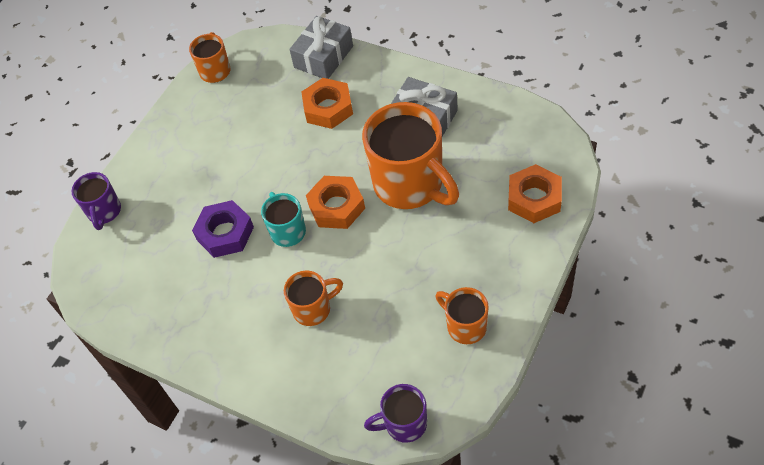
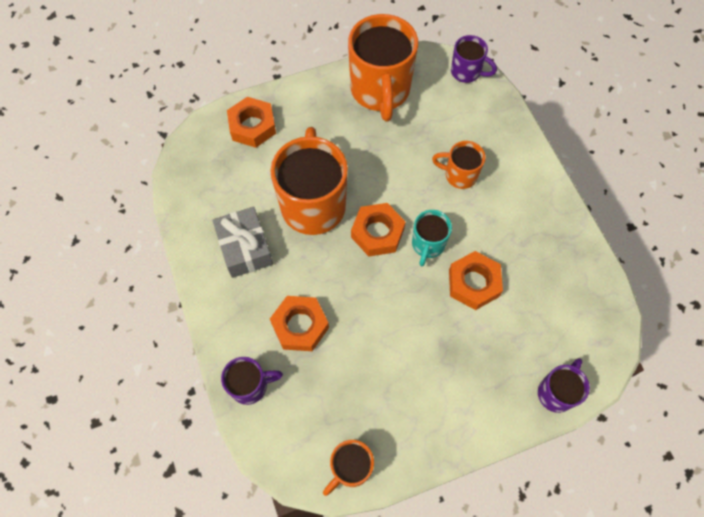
camera: 145 degrees left, 10 degrees up
purple nut [192,200,254,258] -> orange nut [449,251,503,310]
grey gift [289,16,353,79] -> purple mug [221,357,283,405]
orange mug [435,287,489,344] -> orange mug [348,14,418,122], size x1.97

